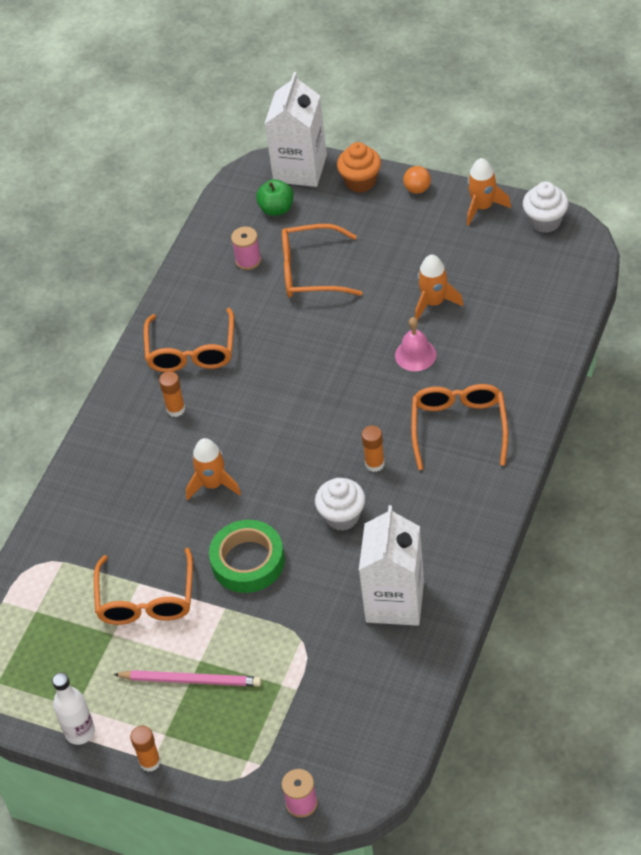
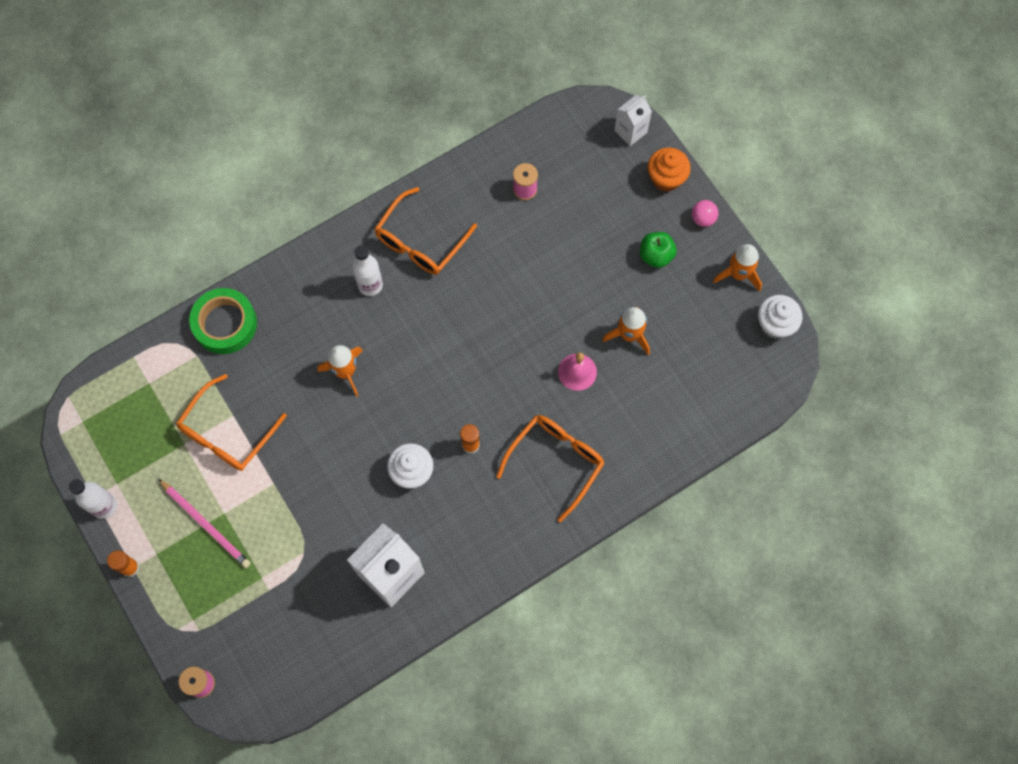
camera: 30 degrees right, 20 degrees up
orange glue stick [159,371,185,417] -> white bottle [352,245,383,296]
green tape [209,520,285,593] -> green tape moved to [189,288,257,354]
green apple [256,179,294,216] -> green apple moved to [640,232,677,268]
white carton [264,72,327,187] -> white carton [614,95,652,146], size x0.55
orange glasses [282,224,362,297] -> none
orange ball [403,166,431,194] -> pink ball [692,200,718,227]

